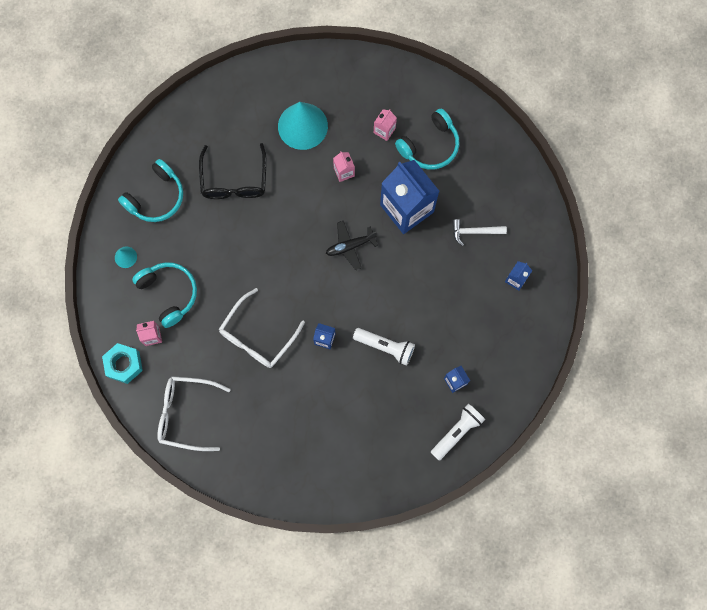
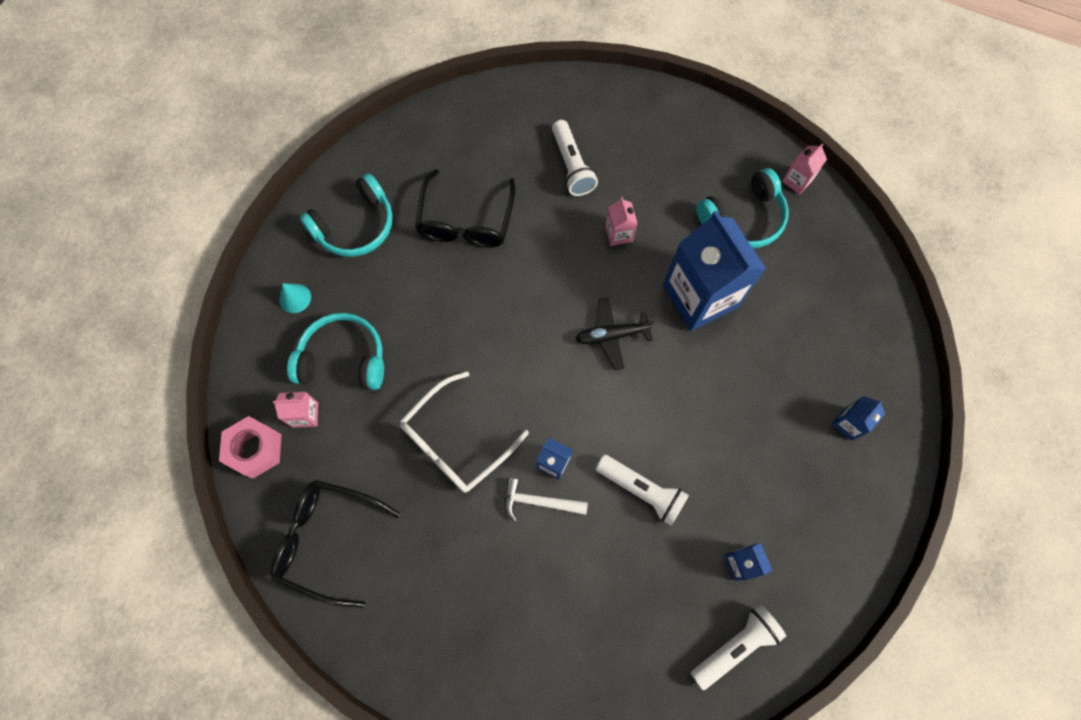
camera: 10 degrees right, 5 degrees down
turquoise nut [102,343,143,384] -> pink nut [219,416,282,478]
turquoise headphones [132,262,197,328] -> turquoise headphones turned 60 degrees counterclockwise [287,313,384,390]
white glasses [157,376,231,451] -> black glasses [270,480,400,608]
turquoise cone [278,102,328,150] -> white flashlight [552,120,598,196]
pink carton [374,109,397,141] -> pink carton moved to [782,143,827,194]
white hammer [452,219,507,246] -> white hammer moved to [504,478,588,522]

